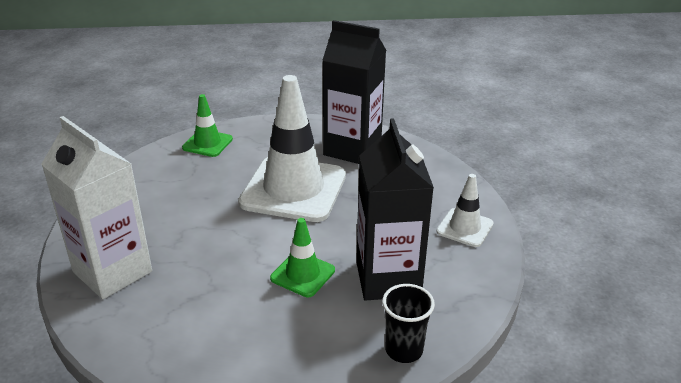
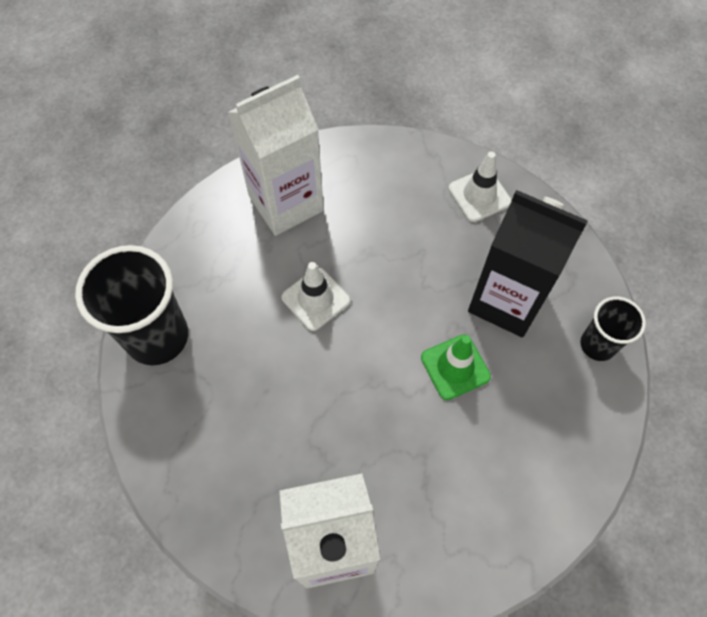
camera: 55 degrees left, 30 degrees up
green traffic cone [182,94,233,157] -> black cup [75,245,188,365]
white traffic cone [238,75,346,222] -> white traffic cone [281,262,350,331], size x0.48
black carton [322,20,386,164] -> white carton [228,75,324,236]

